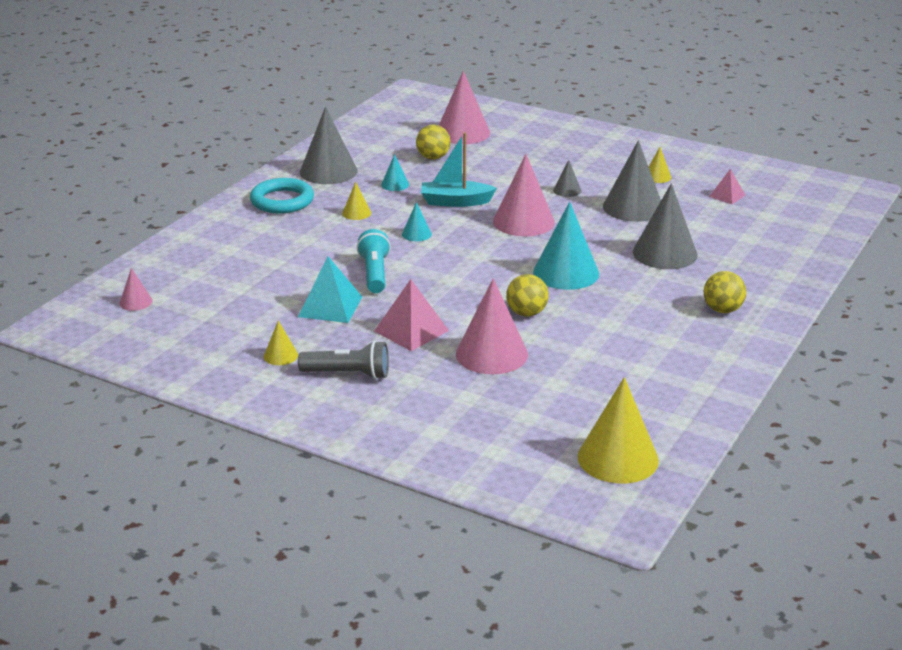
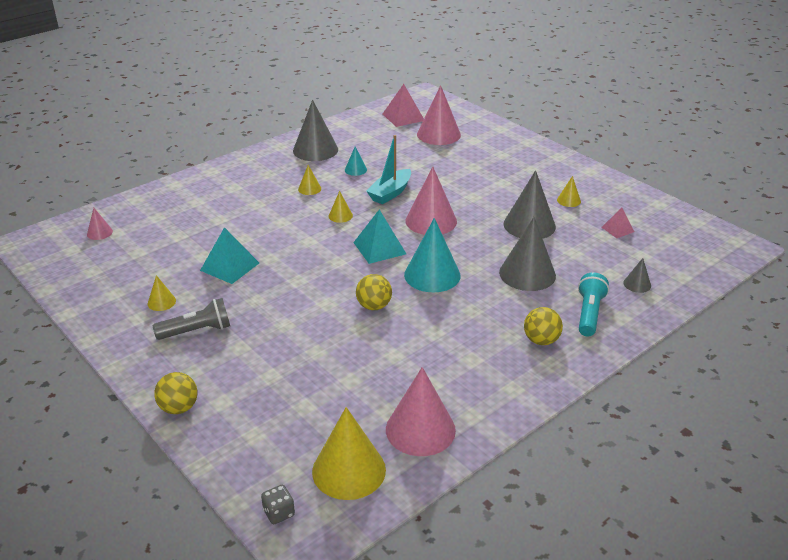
camera: 20 degrees right, 5 degrees up
turquoise ring [250,178,314,213] -> none
grey flashlight [298,341,389,379] -> grey flashlight turned 45 degrees counterclockwise [153,298,230,340]
turquoise flashlight [357,229,391,293] -> turquoise flashlight moved to [578,272,609,336]
pink pyramid [374,279,449,351] -> pink pyramid moved to [383,84,424,127]
turquoise cone [402,202,432,241] -> yellow cone [329,191,353,223]
yellow ball [416,125,451,160] -> yellow ball moved to [154,372,197,414]
turquoise boat [421,132,497,207] -> turquoise boat turned 75 degrees counterclockwise [366,135,411,204]
pink cone [456,278,528,374] -> pink cone moved to [386,367,456,456]
grey cone [553,160,581,197] -> grey cone moved to [623,258,651,293]
none -> grey dice [261,485,295,524]
none -> turquoise pyramid [353,209,406,264]

